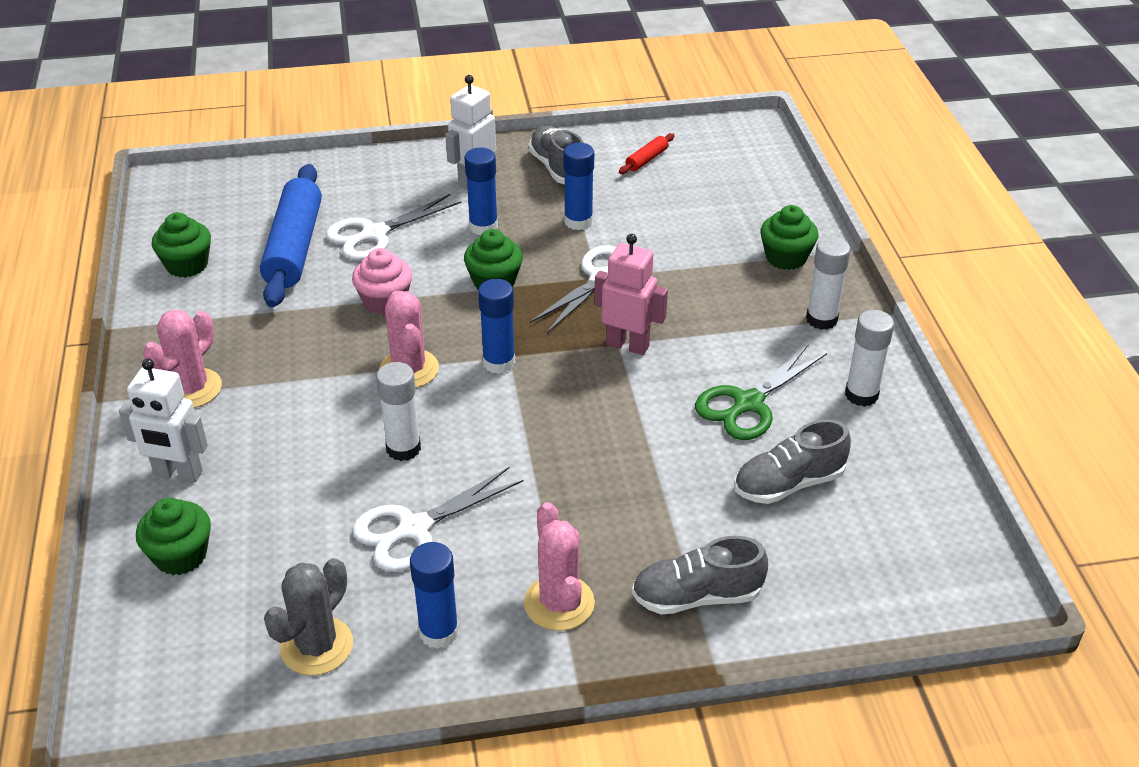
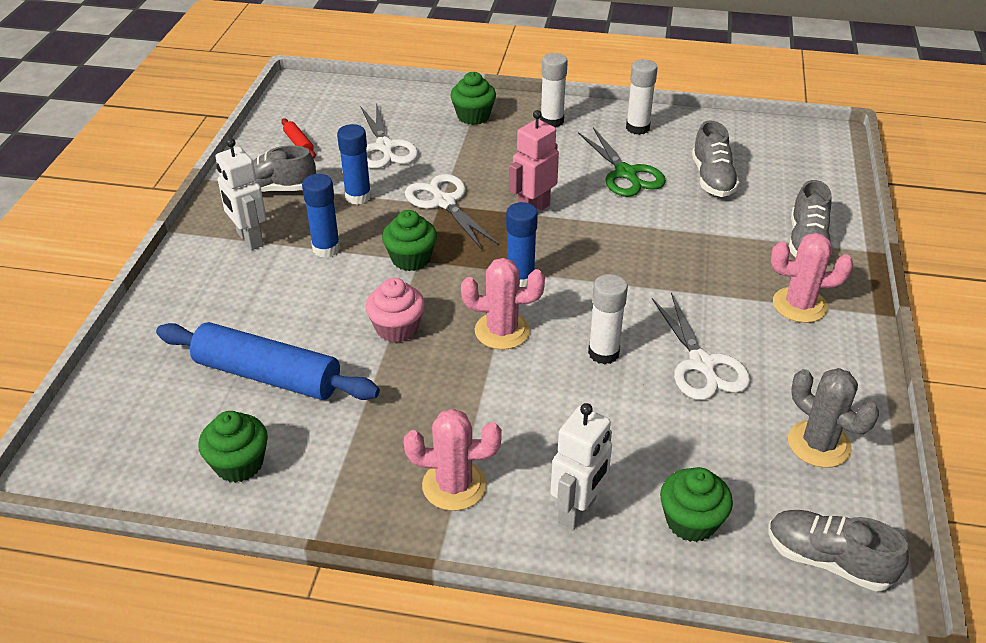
camera: 70 degrees left, 0 degrees up
pink cactus [143,310,222,408] -> pink cactus turned 45 degrees counterclockwise [404,409,502,511]
white scissors [326,194,461,260] -> white scissors moved to [360,103,418,169]
blue glue stick [410,542,459,649] -> none
none -> grey shoe [768,510,909,591]

